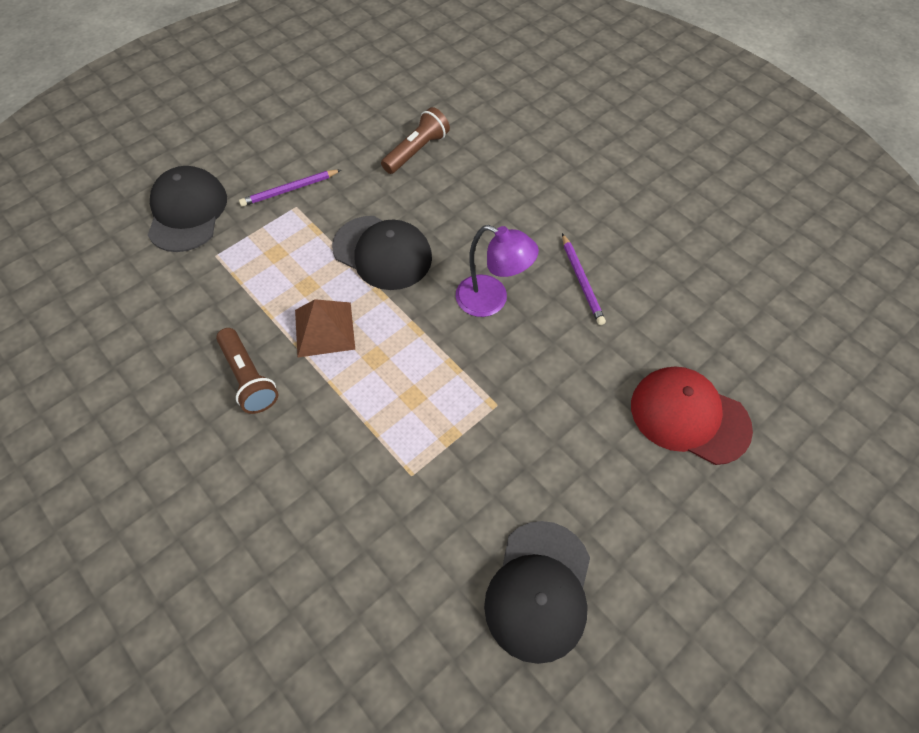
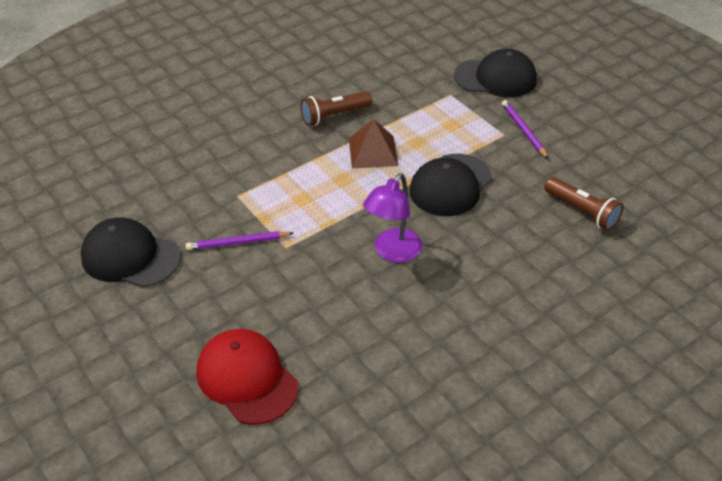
camera: 95 degrees right, 15 degrees down
purple pencil [562,233,606,325] -> purple pencil moved to [186,231,294,250]
red cap [631,366,753,465] -> red cap turned 75 degrees counterclockwise [196,329,298,425]

